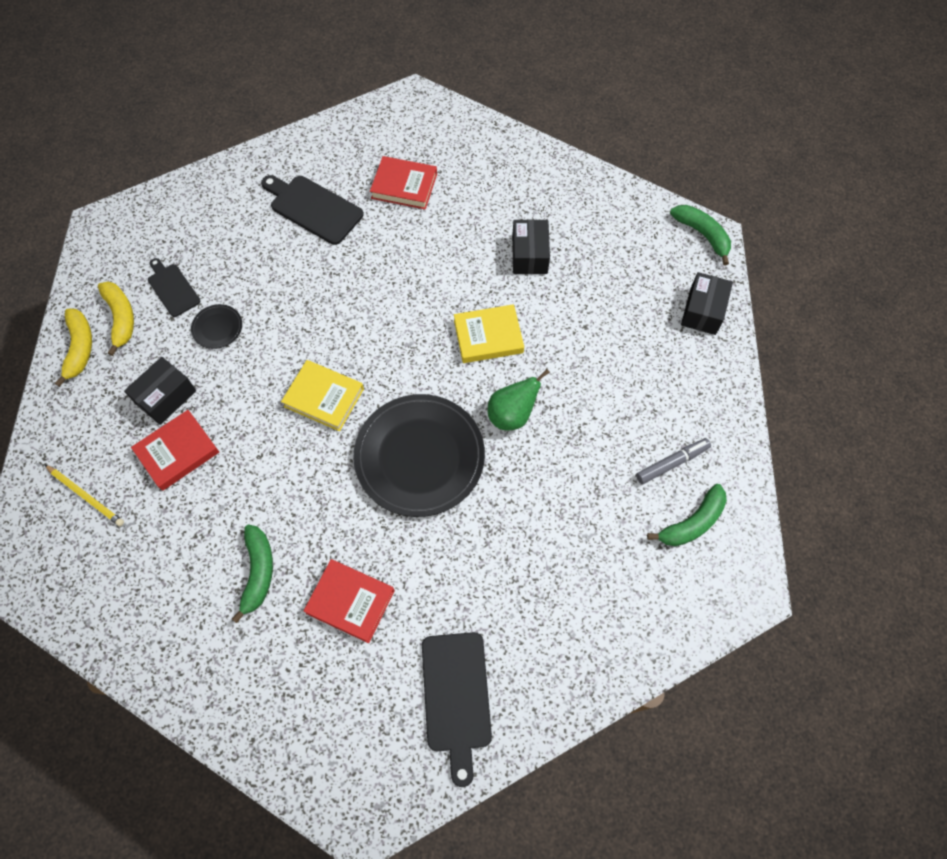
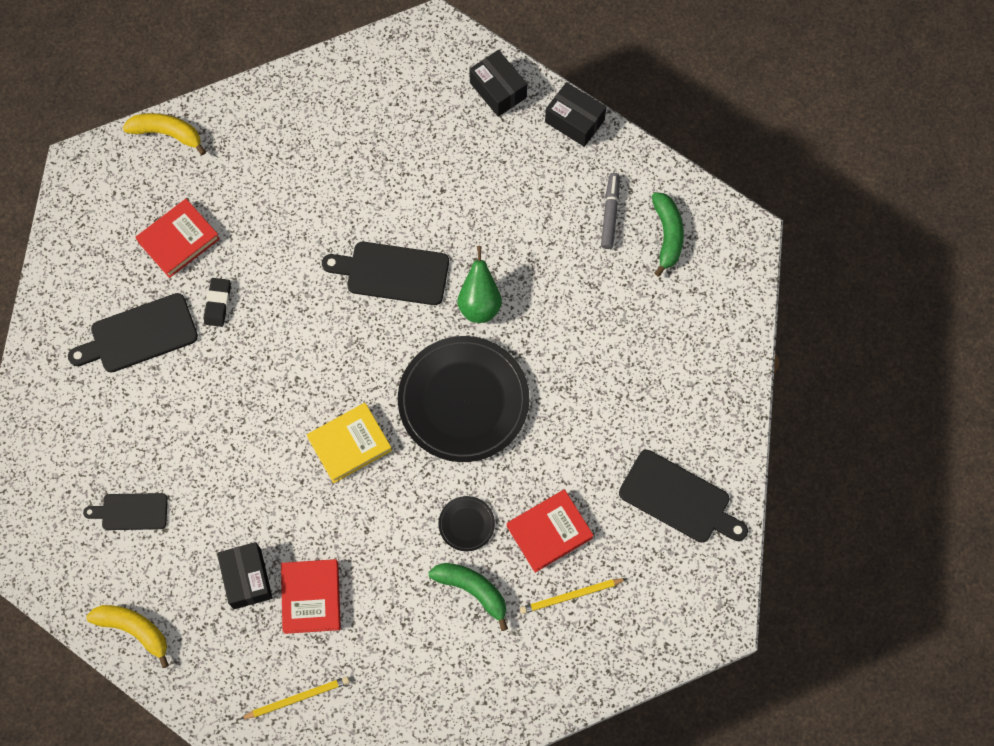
camera: 55 degrees left, 5 degrees up
yellow banana [98,281,134,356] -> yellow banana moved to [123,113,206,155]
black plate [191,304,242,349] -> black plate moved to [439,496,495,551]
yellow book [454,304,524,363] -> black cutting board [322,242,449,305]
black box [512,219,550,274] -> black box moved to [545,82,606,147]
green banana [670,205,731,265] -> none
none -> black eraser [204,278,231,327]
none -> yellow pencil [520,578,627,614]

